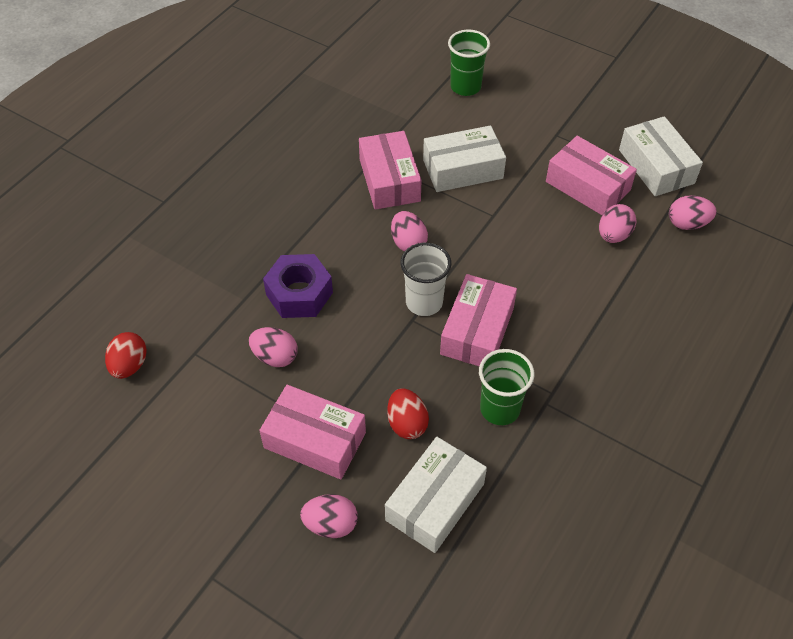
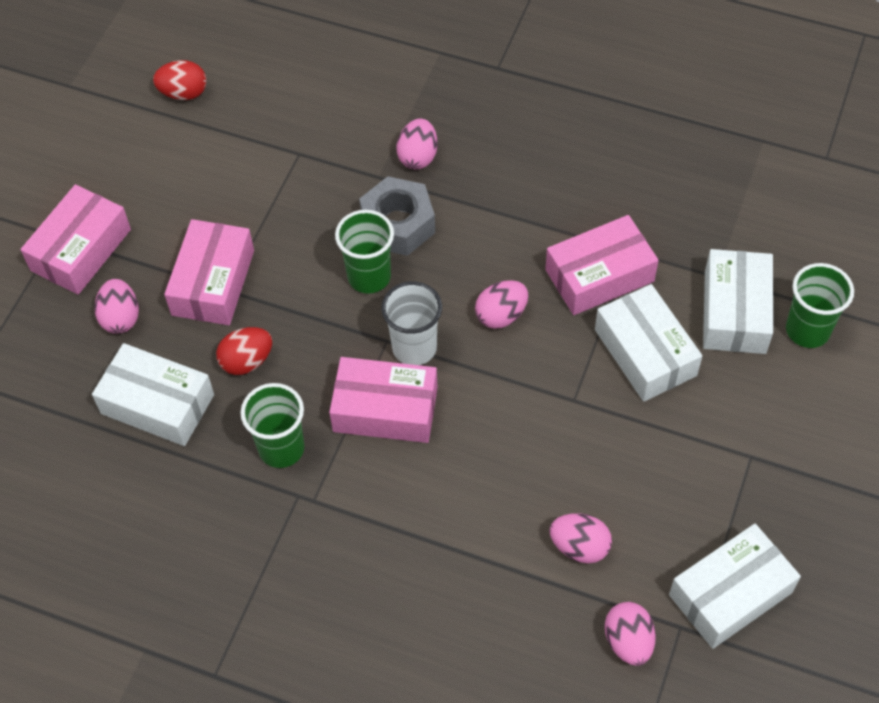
camera: 80 degrees right, 5 degrees up
red egg [105,332,147,379] -> red egg moved to [153,60,207,100]
pink egg [249,327,298,367] -> pink egg moved to [396,118,437,170]
purple nut [263,254,333,318] -> grey nut [359,176,435,256]
pink box [546,136,637,215] -> pink box moved to [20,184,131,295]
none -> green cup [335,210,394,294]
none -> white box [703,249,773,354]

